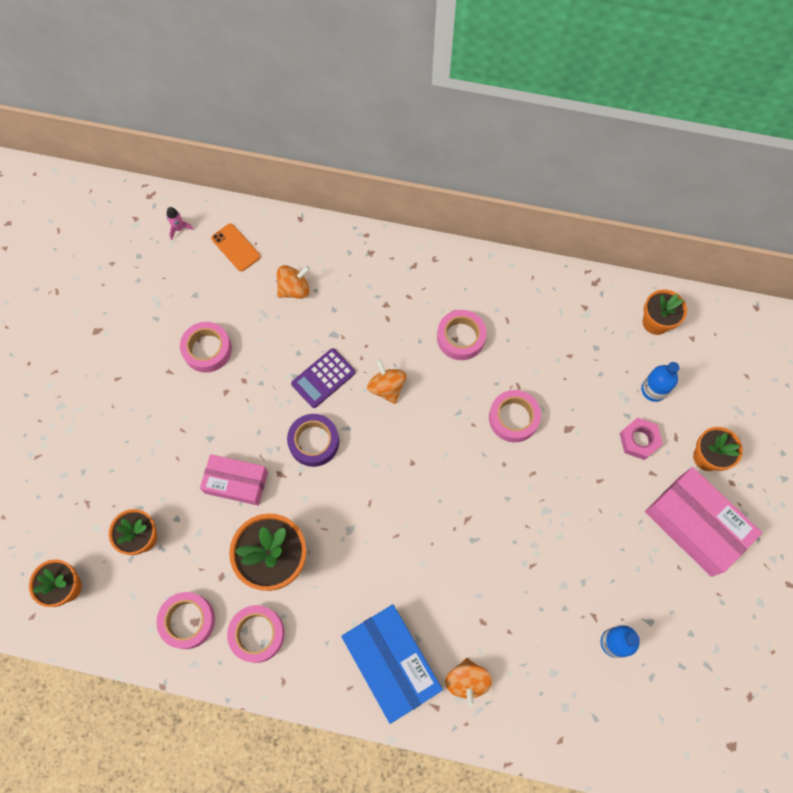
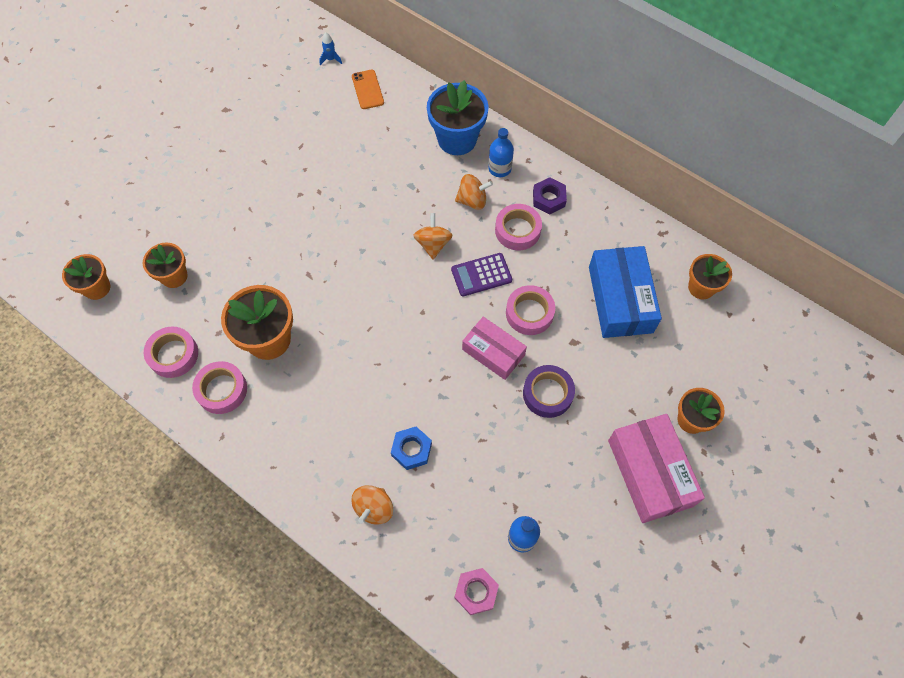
camera: 25 degrees right, 5 degrees down
pink rocket [167,207,194,240] -> blue rocket [319,32,342,65]
pink tape [180,322,232,373] -> none
pink box [200,454,268,506] -> pink box moved to [462,317,527,380]
orange spinning top [277,265,310,299] -> orange spinning top moved to [455,174,493,210]
purple tape [287,414,339,467] -> purple tape moved to [523,365,575,418]
purple calculator [291,348,356,408] -> purple calculator moved to [451,253,512,296]
blue box [341,605,443,724] -> blue box moved to [589,246,662,338]
pink nut [620,417,663,460] -> pink nut moved to [454,568,499,615]
blue bottle [641,362,680,402] -> blue bottle moved to [488,128,514,177]
none -> blue nut [391,427,432,470]
none -> blue flower pot [427,80,488,155]
none -> purple nut [533,177,567,214]

